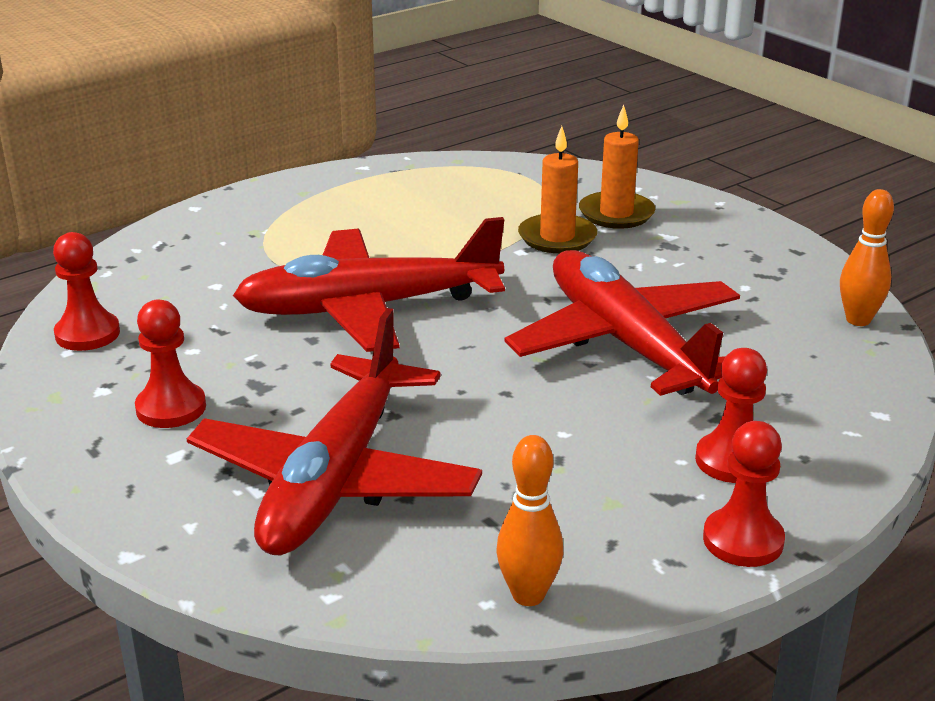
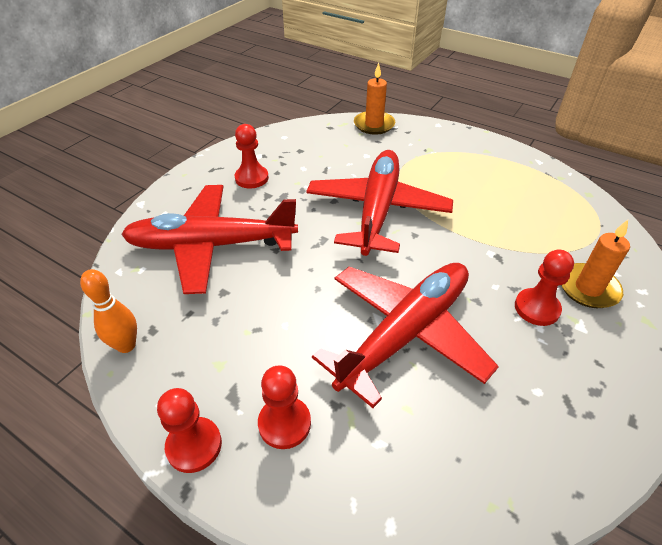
camera: 70 degrees right, 15 degrees up
red pawn [53,232,120,351] -> red pawn moved to [515,249,574,326]
red plane [233,217,505,352] -> red plane turned 45 degrees clockwise [306,150,453,256]
orange candle [518,126,597,253] -> orange candle moved to [354,63,395,135]
orange bowling pin [840,189,894,326] -> none

